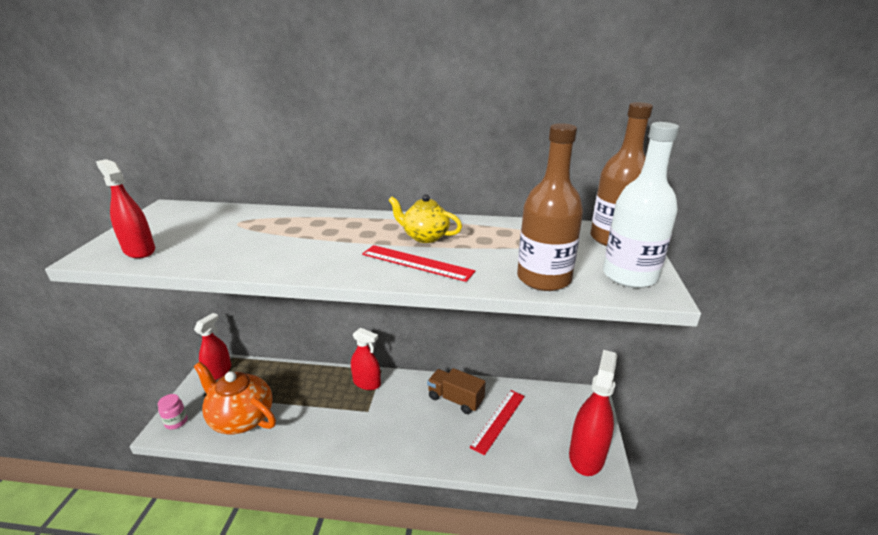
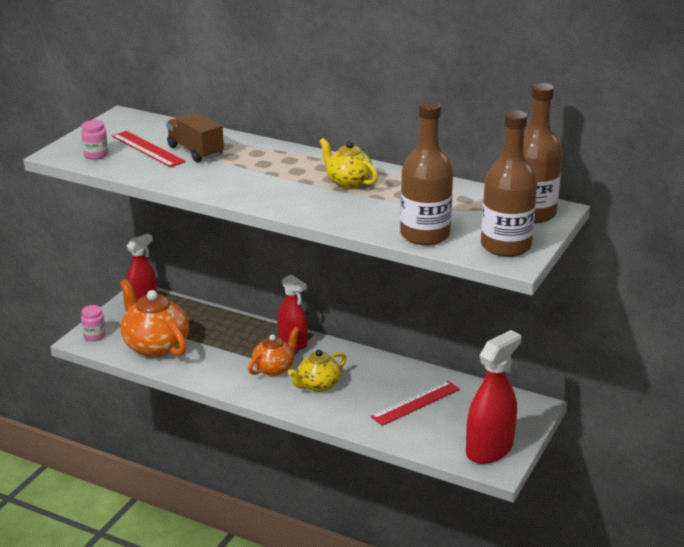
camera: 20 degrees right, 0 degrees up
red spray bottle [96,159,155,258] -> pink jar [81,120,108,160]
red ruler [362,245,475,282] -> red ruler moved to [112,131,186,167]
brown truck [427,368,486,414] -> brown truck moved to [166,112,224,162]
white bottle [603,122,679,288] -> brown bottle [481,110,537,257]
none -> orange teapot [248,327,299,376]
none -> yellow teapot [288,350,347,392]

